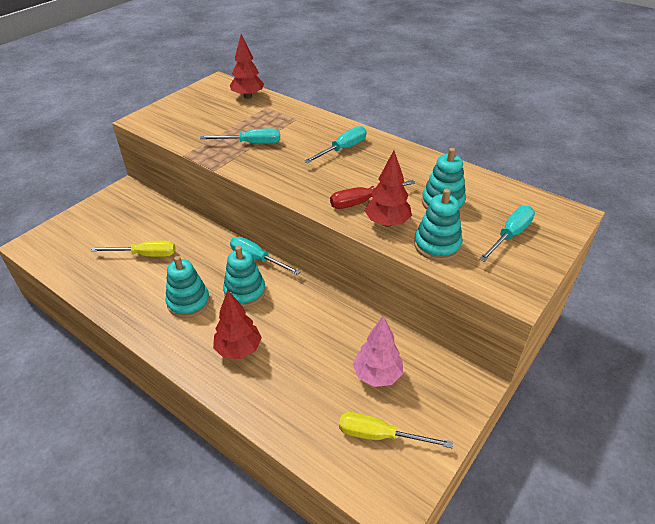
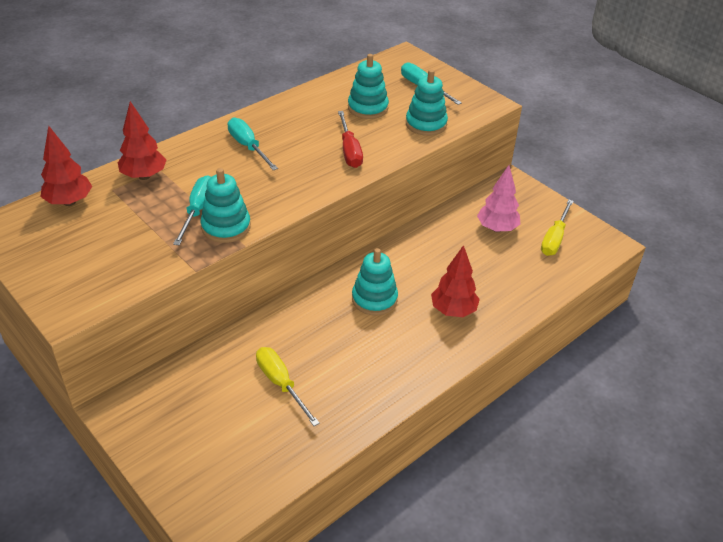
camera: 80 degrees left, 0 degrees up
yellow screwdriver [91,240,176,257] -> yellow screwdriver turned 45 degrees counterclockwise [256,347,320,426]
turquoise stacking toy [165,256,210,318] -> turquoise stacking toy moved to [201,168,251,243]
turquoise screwdriver [230,237,301,275] -> none
red tree [365,150,412,227] -> red tree moved to [118,101,167,180]

